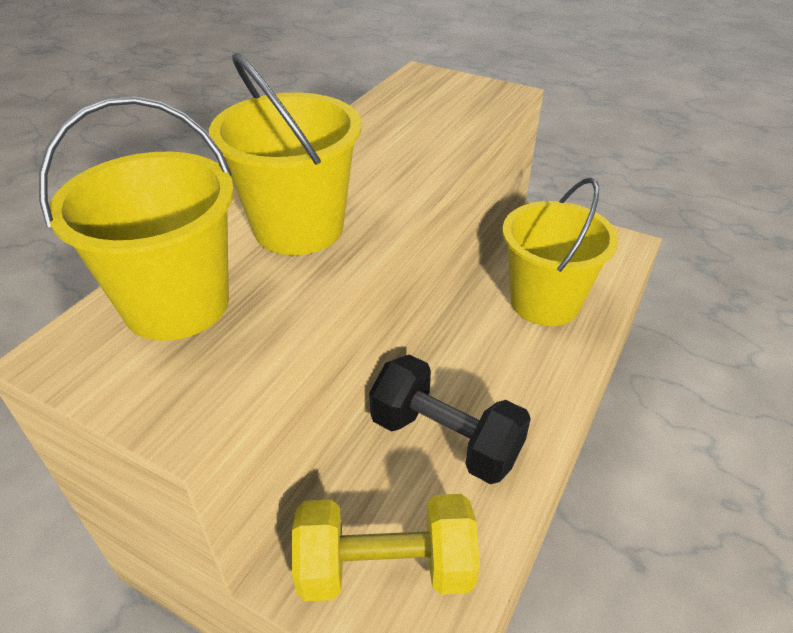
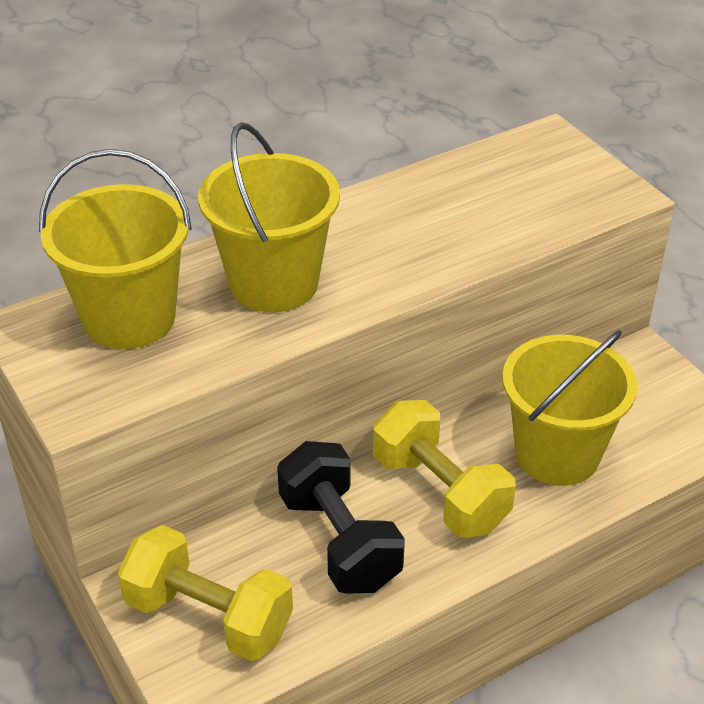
camera: 30 degrees right, 0 degrees up
none -> yellow dumbbell [373,400,516,538]

